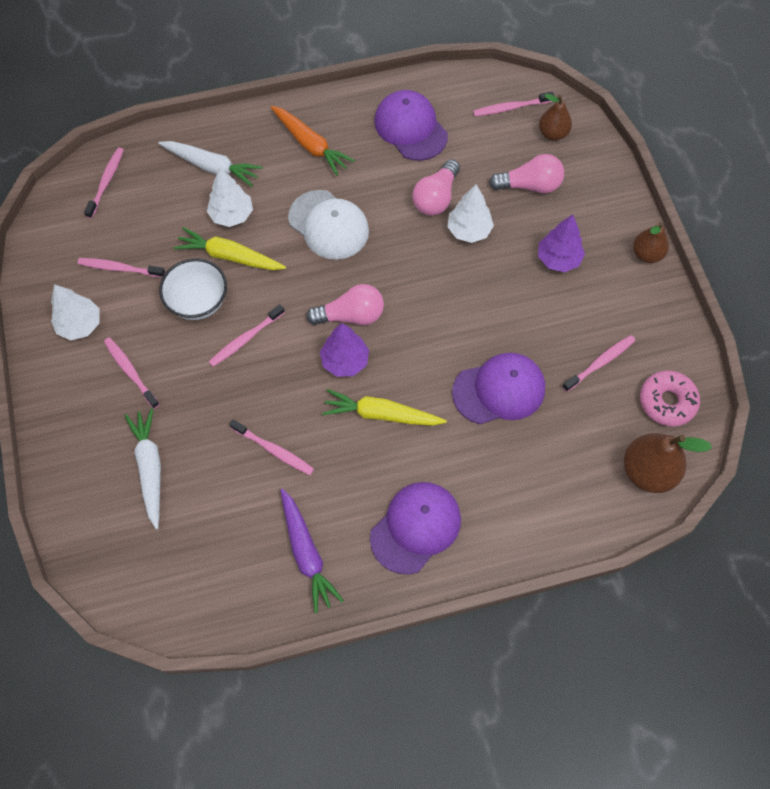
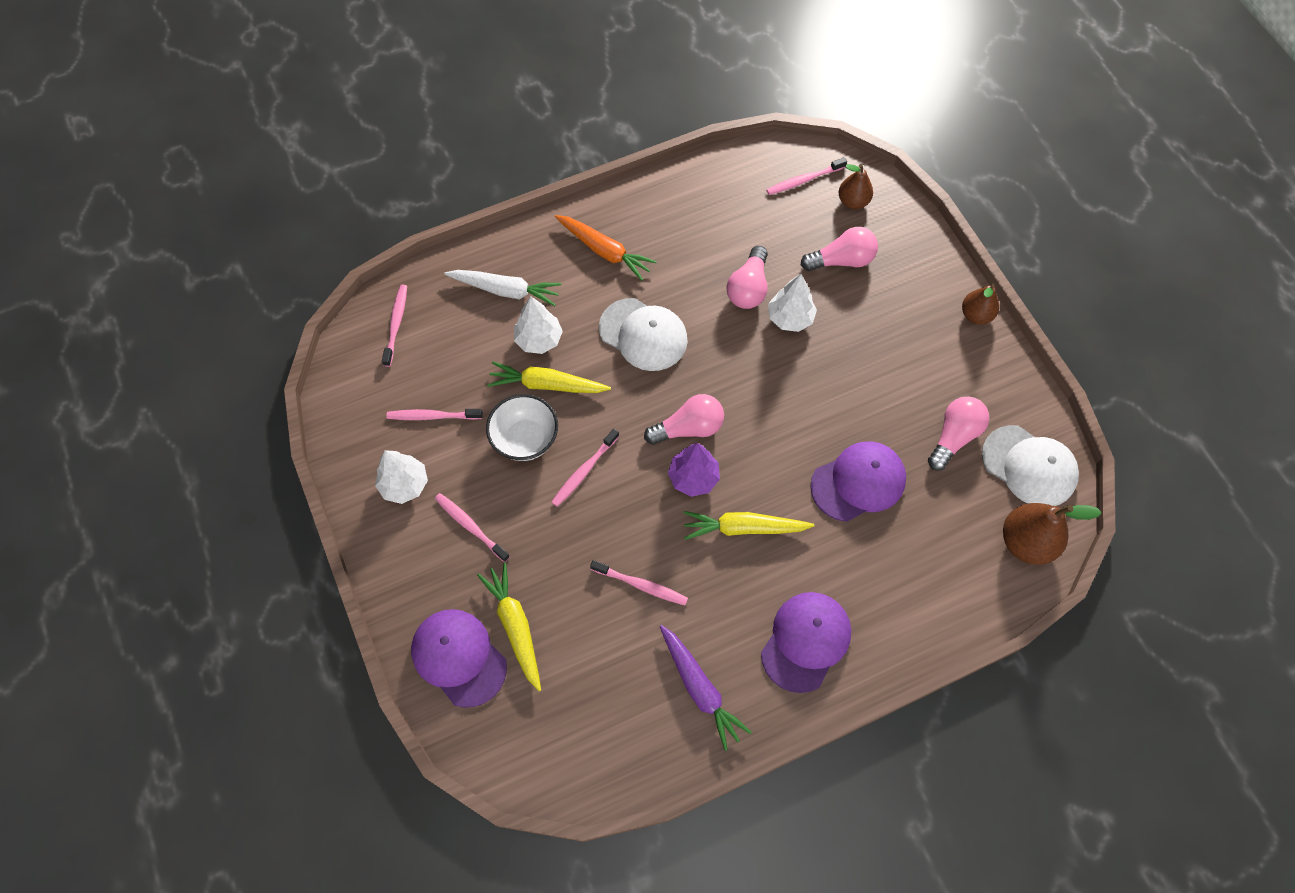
camera: 10 degrees left, 0 degrees up
white carrot [124,408,161,529] -> yellow carrot [477,563,541,691]
purple cap [374,90,448,161] -> purple cap moved to [411,609,507,708]
purple tree [538,214,585,272] -> none
pink toothbrush [562,335,636,392] -> pink light bulb [928,396,990,471]
pink donut [640,371,700,426] -> white cap [982,425,1079,506]

